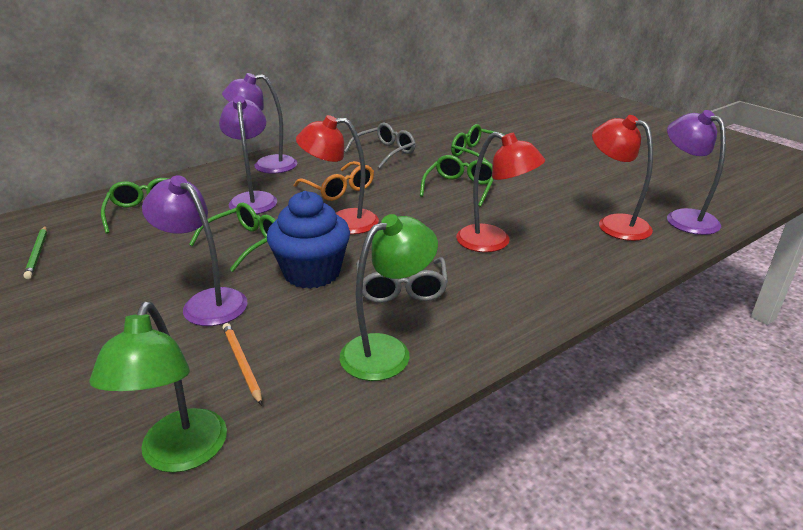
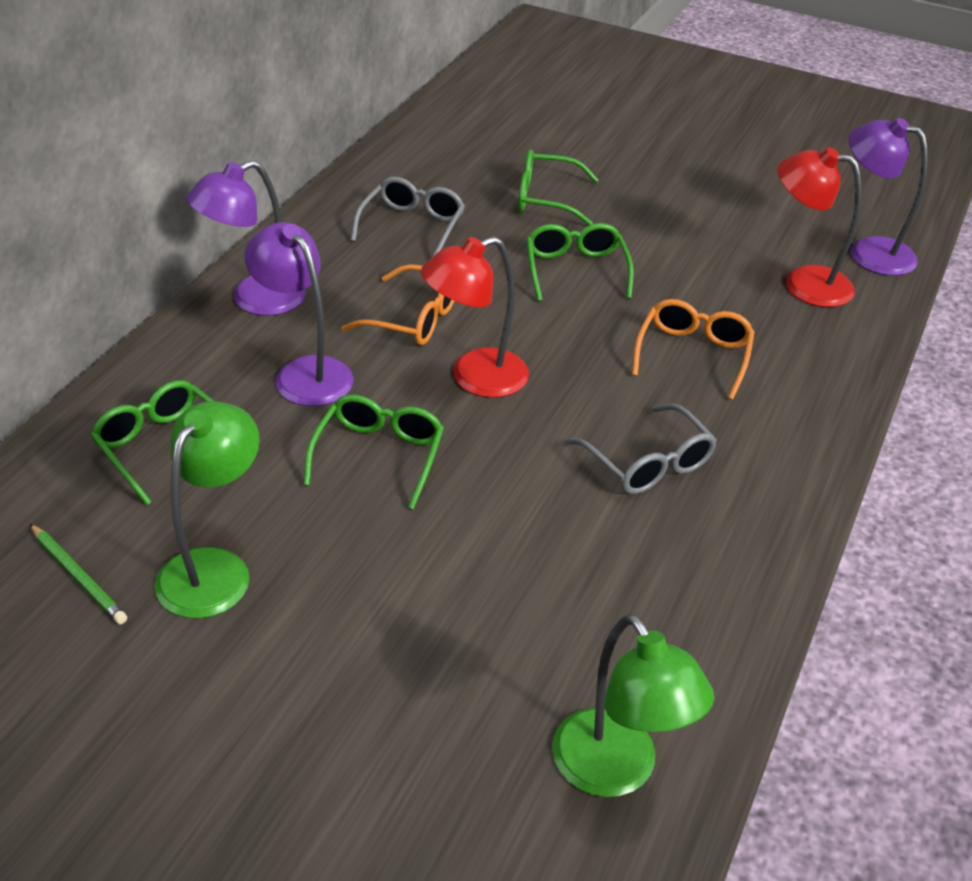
camera: 30 degrees left, 10 degrees up
purple lamp [142,175,248,326] -> none
orange pencil [222,323,262,405] -> none
blue cupcake [267,191,350,289] -> none
green lamp [340,214,438,381] -> green lamp moved to [155,401,260,618]
red lamp [456,132,545,252] -> orange glasses [632,299,755,400]

